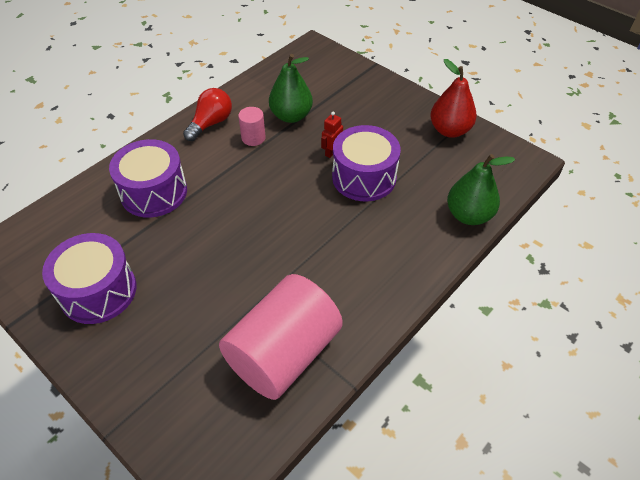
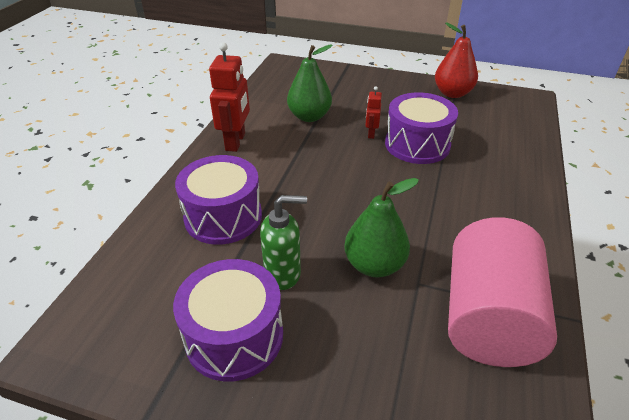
camera: 25 degrees left, 10 degrees down
red light bulb [183,88,232,141] -> red robot [209,42,250,152]
pink cylinder [238,107,266,146] -> none
green pear [447,154,515,225] -> green pear moved to [344,178,419,277]
none -> green soap dispenser [260,195,307,290]

